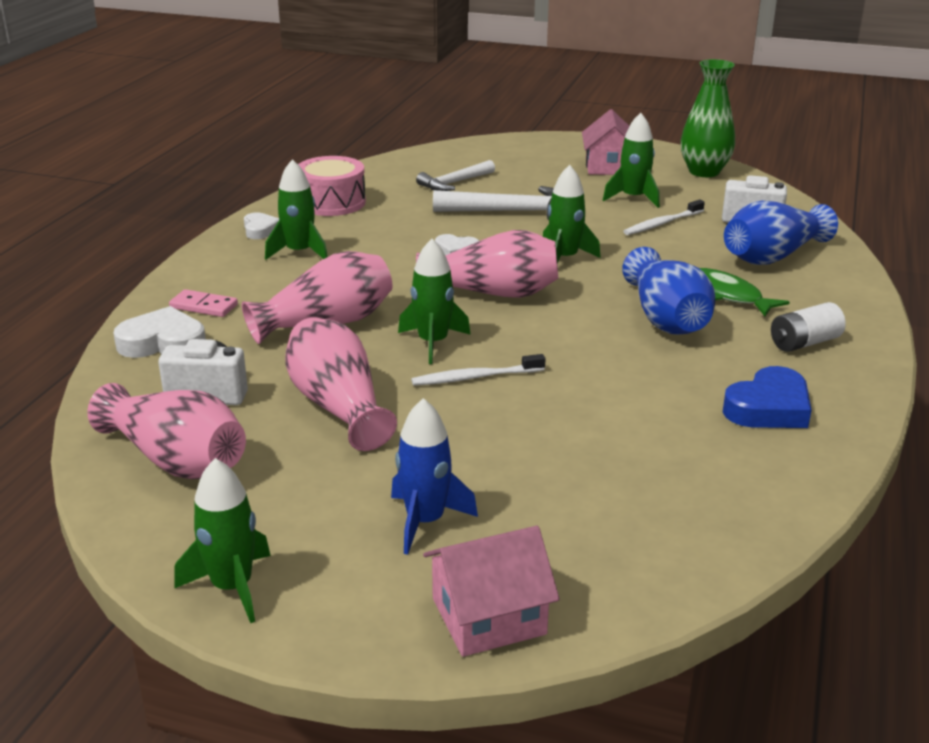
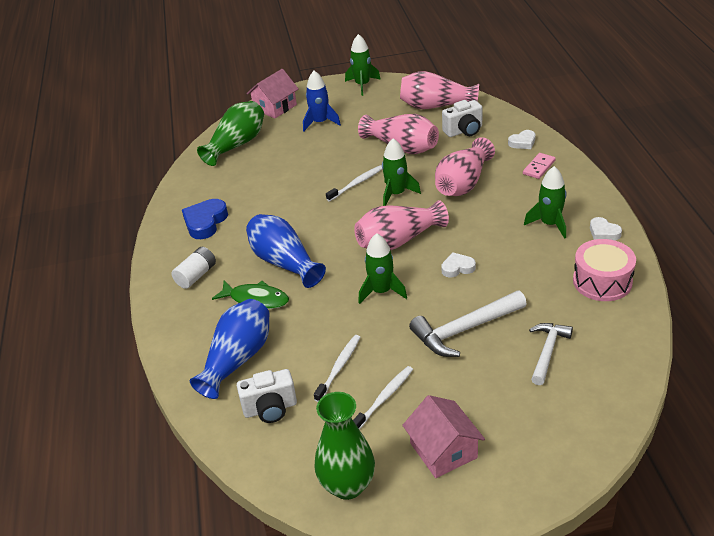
camera: 155 degrees right, 10 degrees up
white heart [113,306,206,358] -> white heart [508,130,535,149], size x0.61
pink domino [169,289,238,317] -> pink domino turned 45 degrees counterclockwise [523,153,556,179]
green rocket [602,113,660,208] -> white toothbrush [353,366,413,429]
none -> green vase [197,101,264,166]

